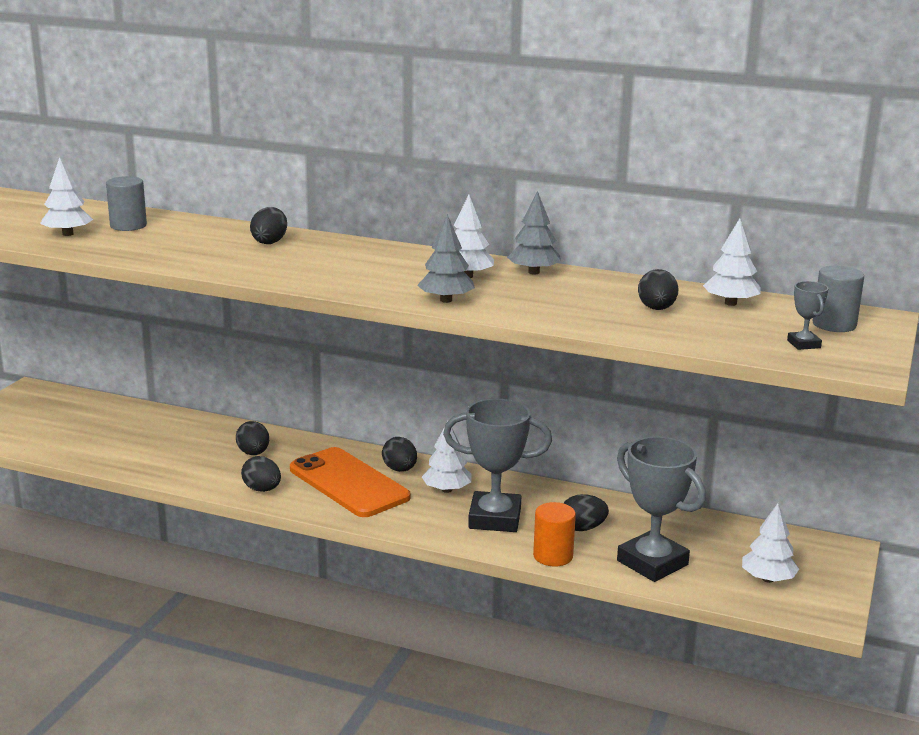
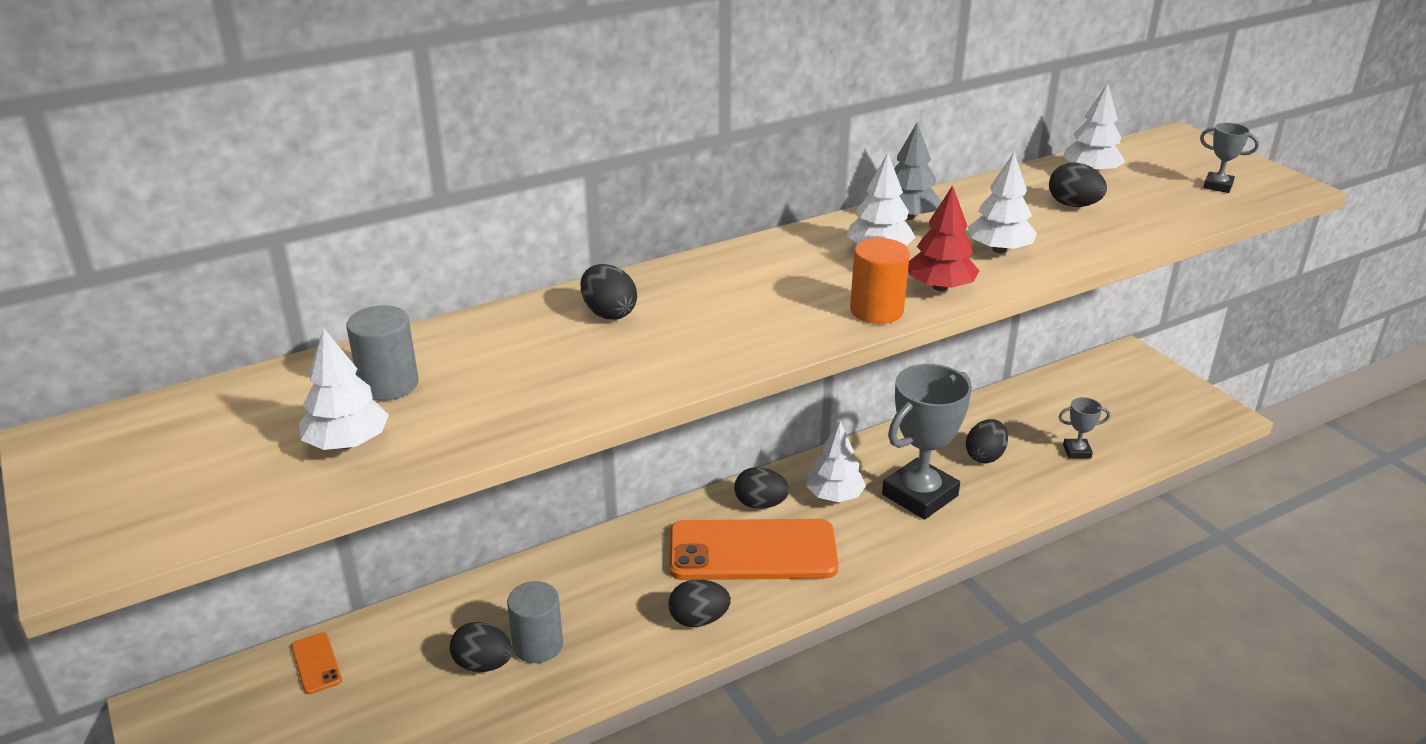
camera: 50 degrees left, 10 degrees up
black egg [236,421,269,455] -> black egg moved to [450,622,512,672]
grey tree [417,214,475,303] -> red tree [908,185,979,291]
orange cylinder [533,502,576,566] -> orange cylinder moved to [850,238,910,324]
grey trophy [617,436,706,582] -> grey trophy [1059,397,1110,459], size x0.44
white tree [742,503,799,583] -> white tree moved to [968,152,1037,253]
grey cylinder [813,266,864,332] -> grey cylinder moved to [507,581,563,663]
none -> orange phone [291,632,342,694]

